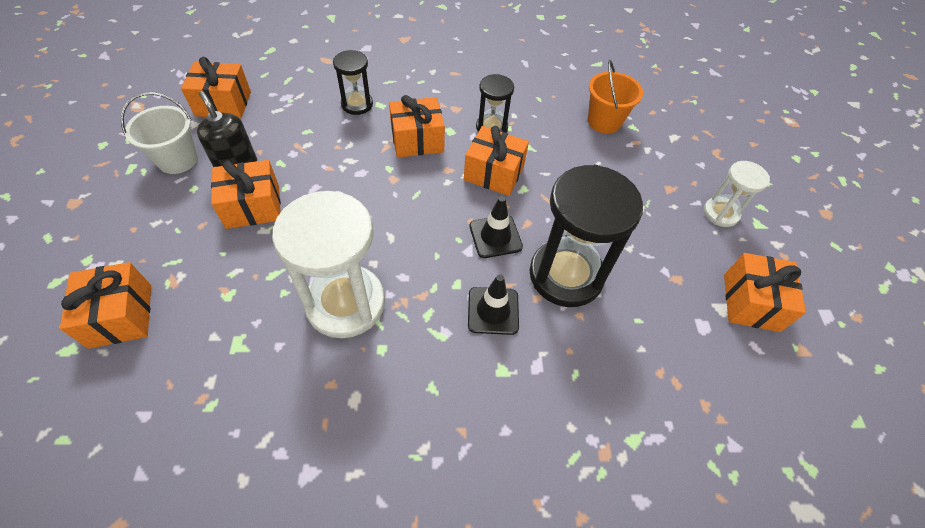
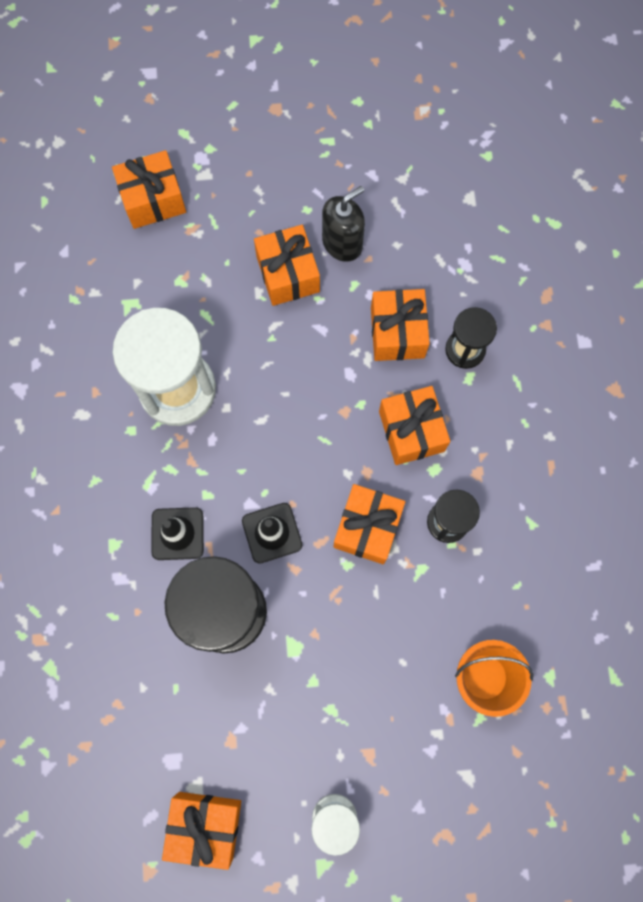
camera: 90 degrees right, 20 degrees up
white bucket [121,92,198,174] -> none
orange gift [181,57,251,118] -> orange gift moved to [371,289,430,361]

